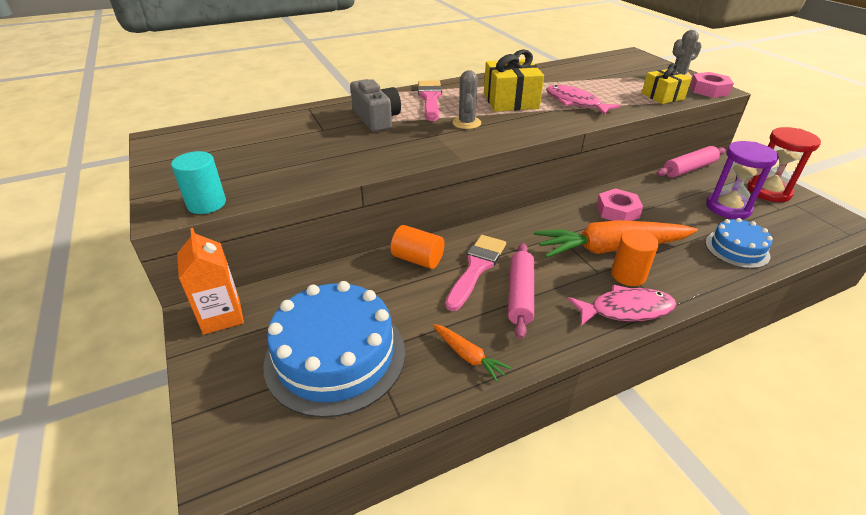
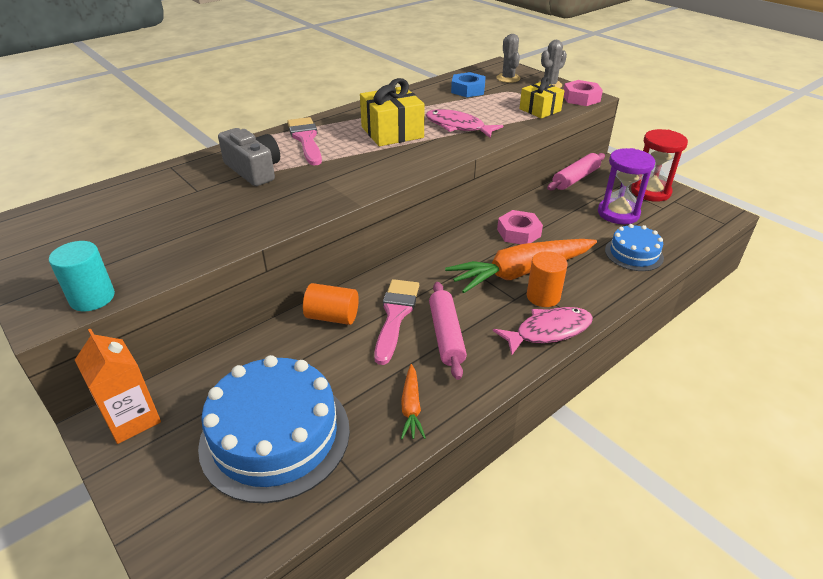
camera: 15 degrees left, 0 degrees up
orange carrot [433,324,511,382] -> orange carrot turned 60 degrees clockwise [401,364,426,439]
grey cactus [453,70,481,129] -> grey cactus moved to [496,34,520,83]
none -> blue nut [451,72,486,97]

